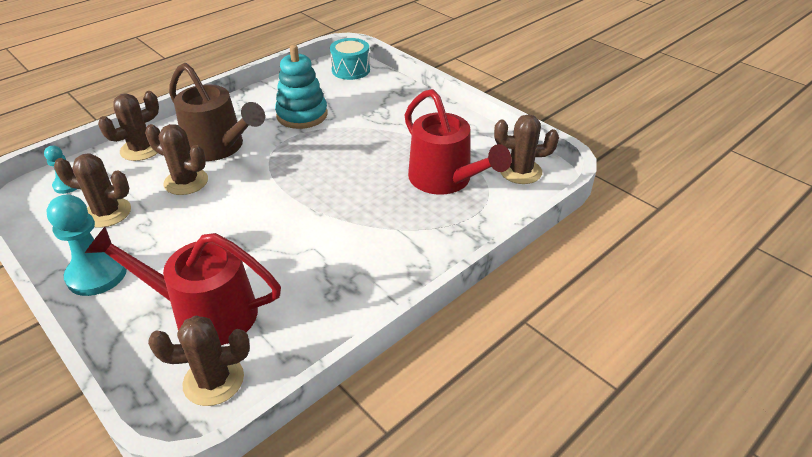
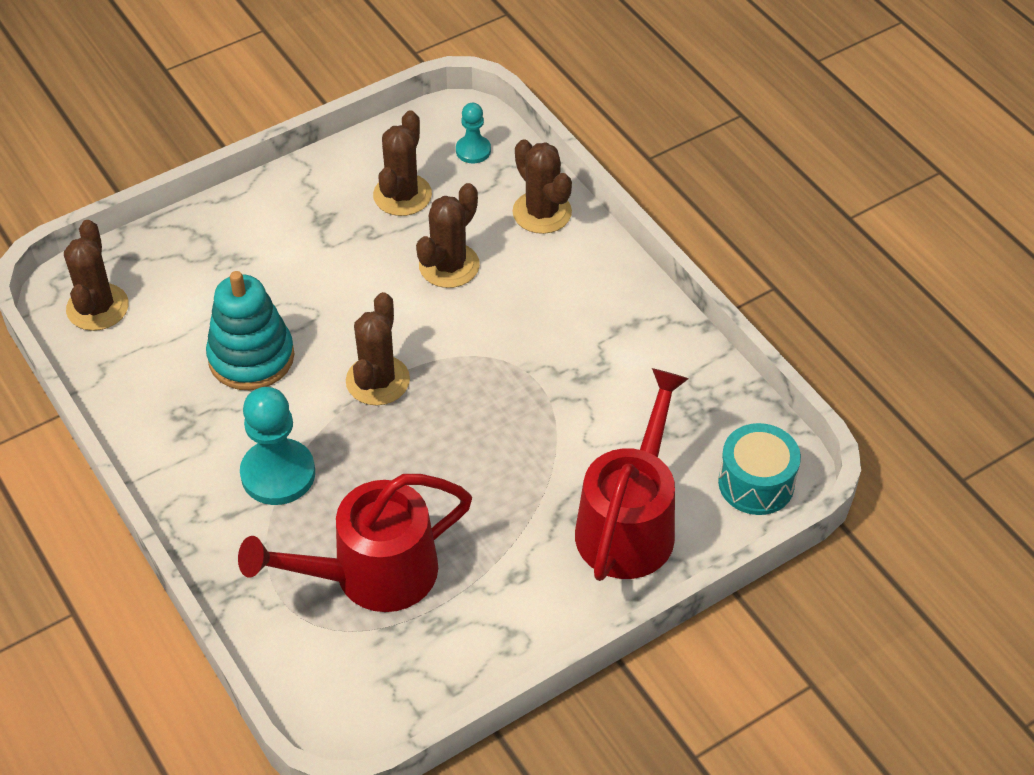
camera: 100 degrees right, 10 degrees up
turquoise pawn [46,194,127,296] -> turquoise pawn moved to [240,387,315,505]
red watering can [85,227,281,345] -> red watering can moved to [575,368,689,581]
brown watering can [169,63,265,161] -> none
turquoise stacking toy [275,45,328,129] -> turquoise stacking toy moved to [206,271,294,390]
brown cactus [494,114,559,184] -> brown cactus moved to [346,292,410,405]

